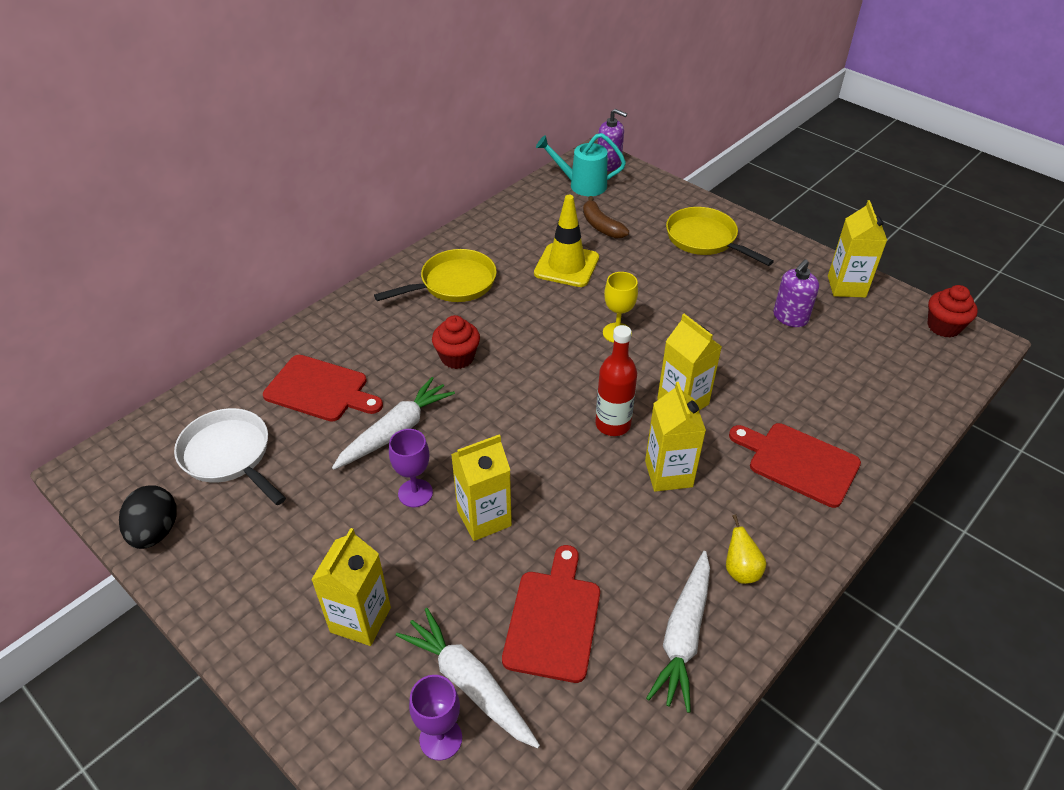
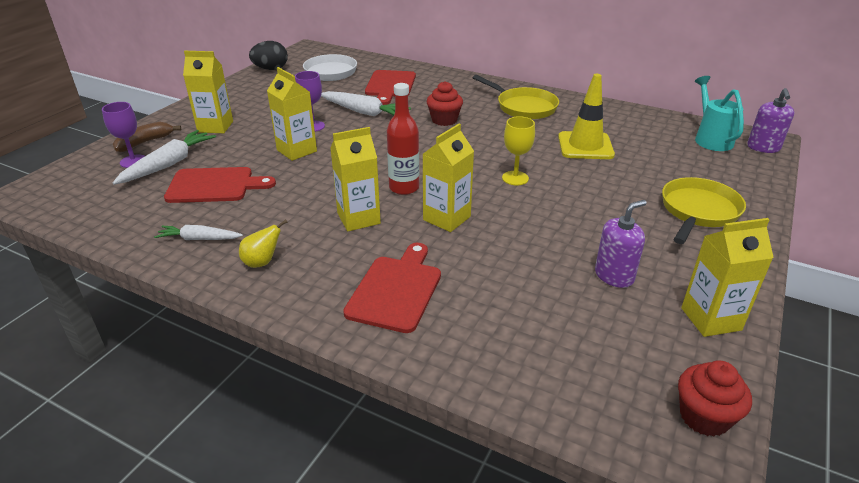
camera: 75 degrees right, 10 degrees down
brown banana [583,196,629,238] -> brown banana moved to [113,122,181,152]
white carrot [646,551,710,713] -> white carrot [154,225,243,240], size x0.62
purple soap dispenser [773,259,819,327] -> purple soap dispenser turned 120 degrees clockwise [595,200,646,288]

